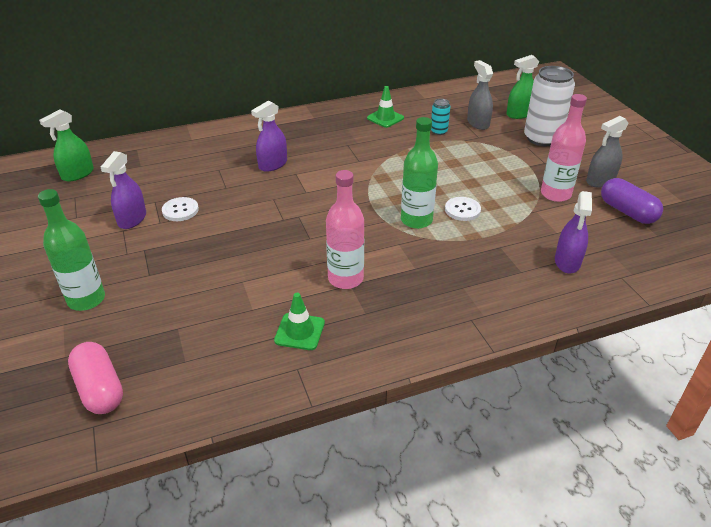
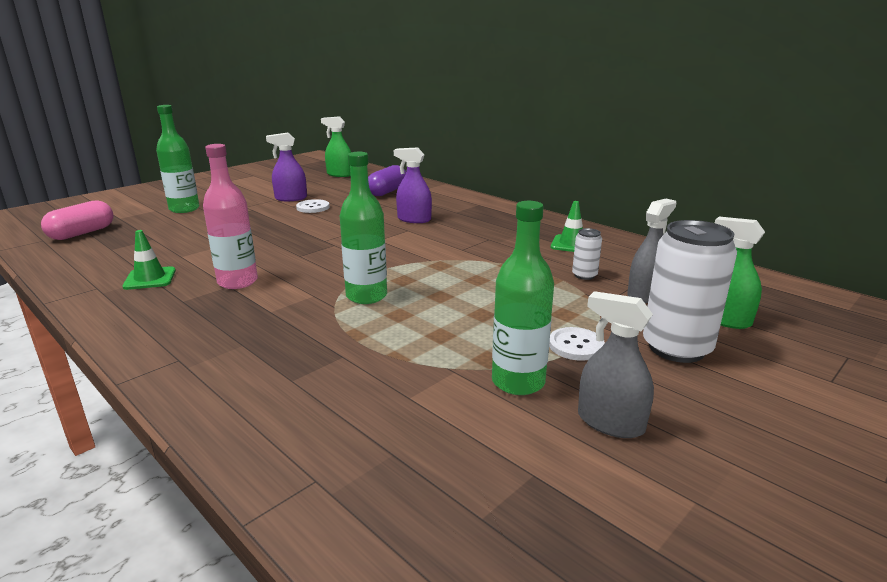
camera: 65 degrees right, 15 degrees down
turquoise can [431,99,450,135] -> white can [572,228,602,280]
white button [445,197,481,221] -> white button moved to [549,327,605,361]
pink bottle [541,94,587,202] -> green bottle [492,201,554,395]
purple spray bottle [555,191,592,274] -> none
purple capsule [601,178,663,224] -> purple capsule moved to [368,165,406,196]

